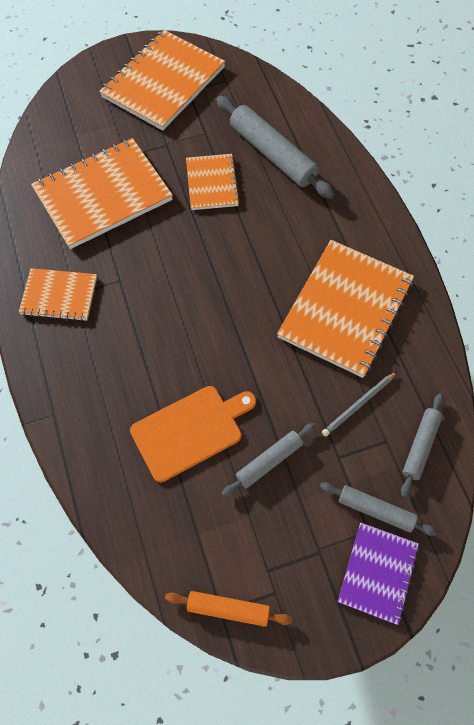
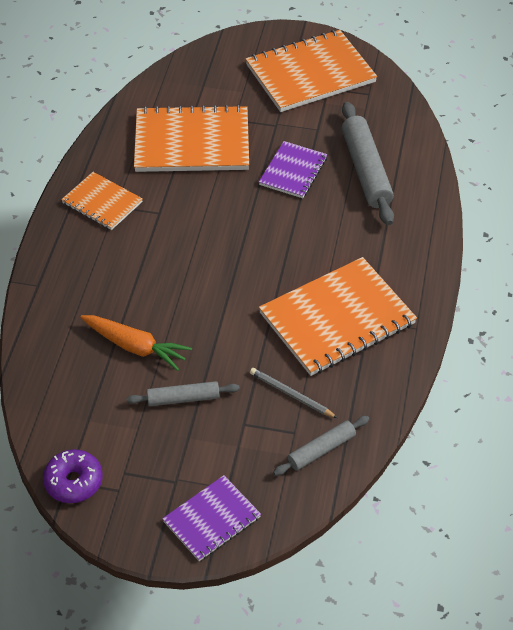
camera: 30 degrees right, 15 degrees down
orange cutting board [130,386,256,482] -> orange carrot [80,315,192,371]
orange rolling pin [165,591,293,627] -> purple donut [43,449,103,503]
orange notebook [186,154,240,210] -> purple notebook [259,141,327,198]
grey rolling pin [320,482,437,536] -> none
grey pencil [322,371,397,437] -> grey pencil turned 45 degrees clockwise [250,368,337,418]

